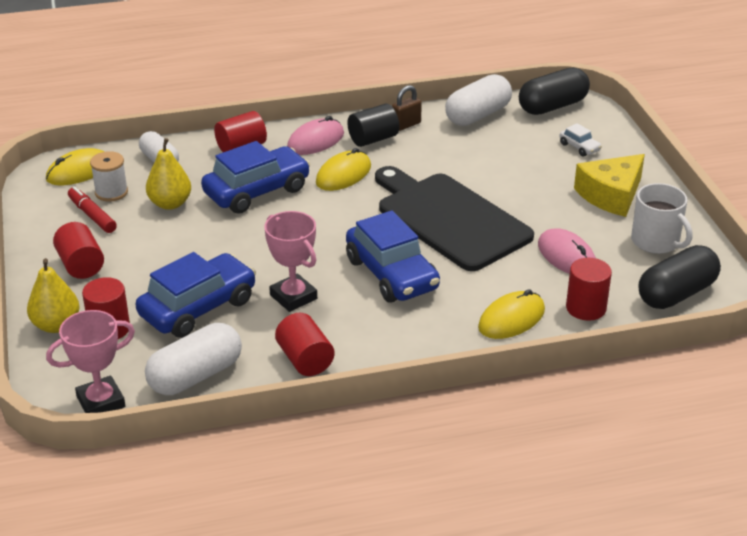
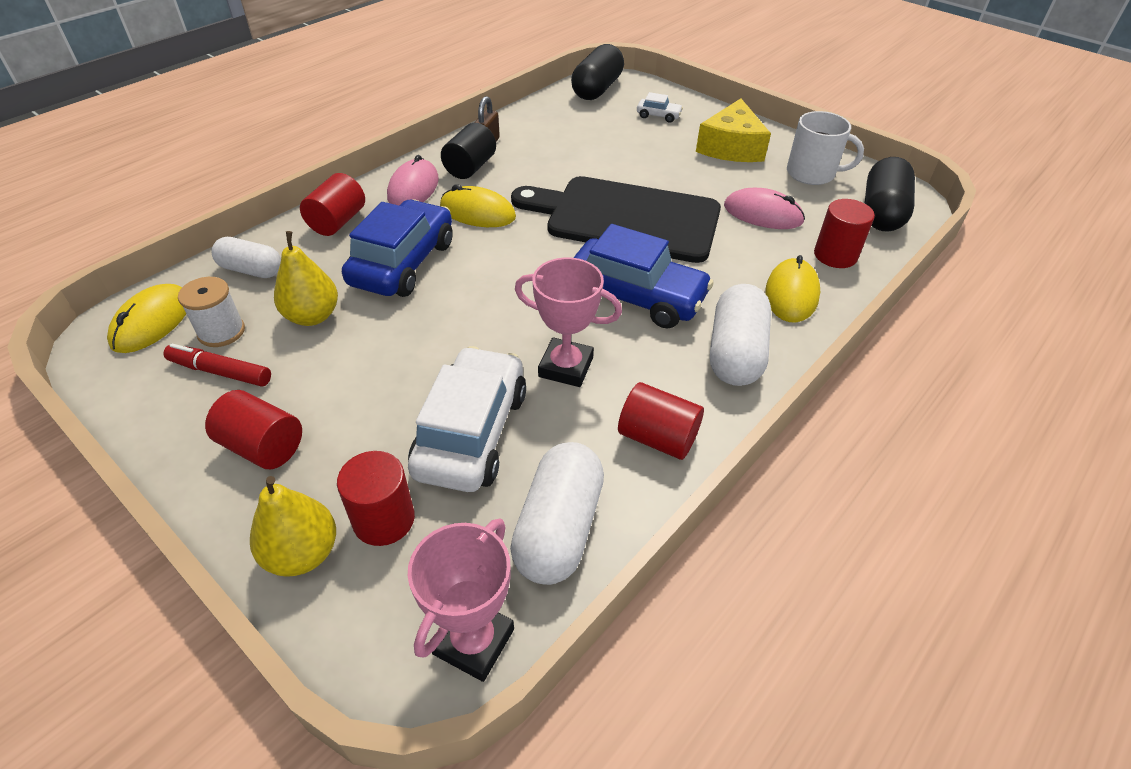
camera: 35 degrees left, 10 degrees up
blue car [135,252,256,338] -> white car [408,346,526,492]
yellow mouse [316,148,371,191] -> yellow mouse turned 75 degrees counterclockwise [440,185,516,227]
white capsule [445,74,512,126] -> white capsule moved to [710,284,771,386]

